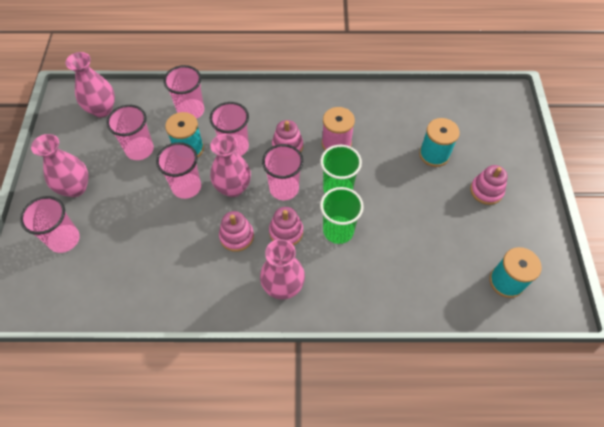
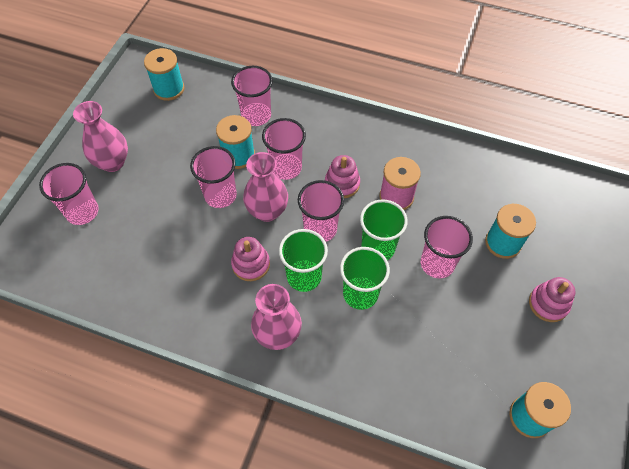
camera: 20 degrees right, 0 degrees up
pink vase [65,52,115,117] -> turquoise spool [144,48,185,101]
pink cup [106,105,154,160] -> pink cup moved to [421,216,473,278]
pink stacking toy [269,207,303,245] -> green cup [279,229,328,292]

